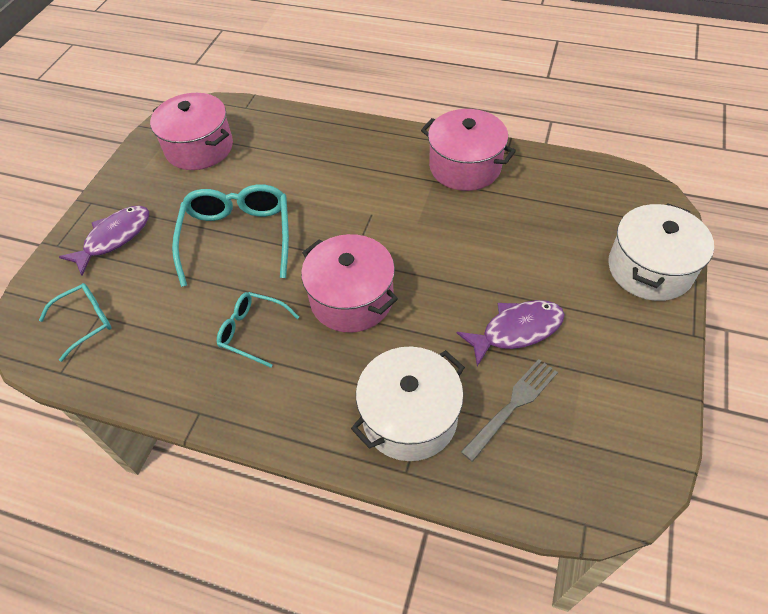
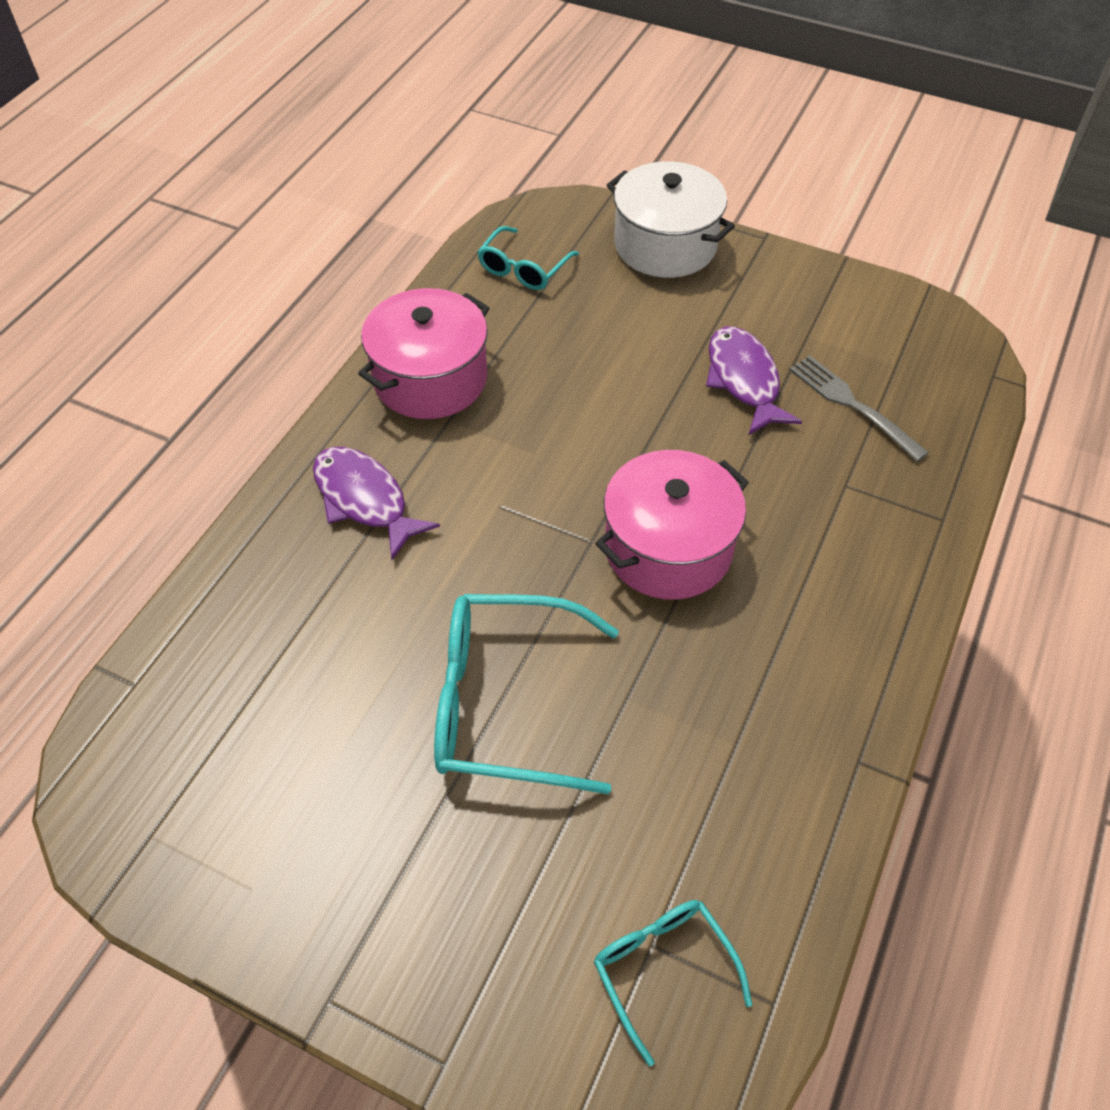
camera: 85 degrees left, 0 degrees up
purple fish [59,206,149,276] -> purple fish moved to [313,447,440,560]
pink pot [150,93,233,170] -> none
turquoise glasses [217,292,299,368] -> turquoise glasses moved to [477,226,579,290]
white pot [351,347,465,461] -> none

